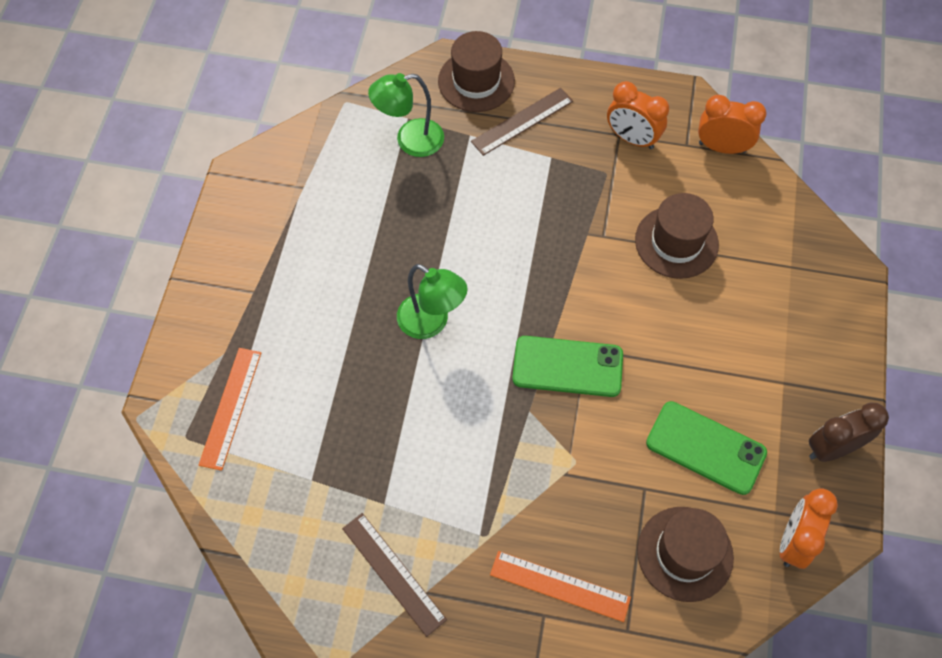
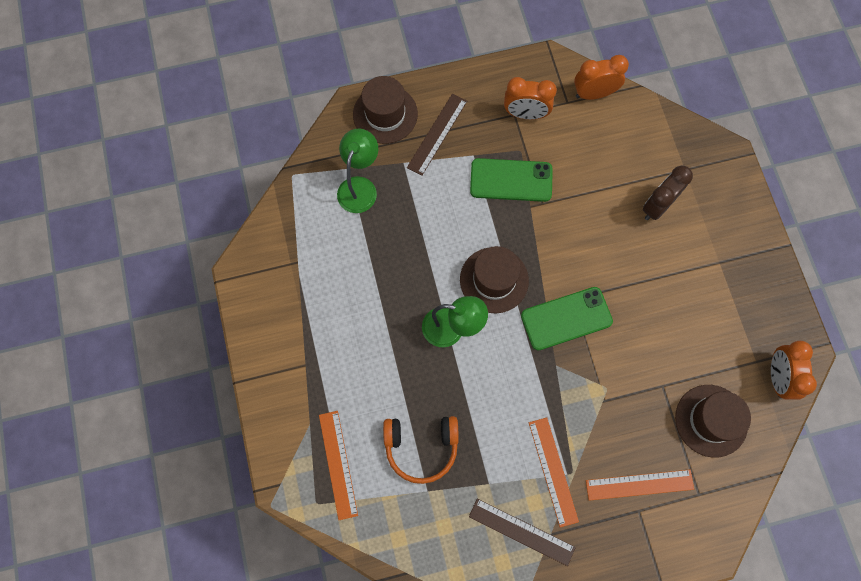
camera: 25 degrees left, 10 degrees up
green lamp [368,73,444,157] -> green lamp turned 150 degrees clockwise [337,129,378,213]
brown hat [635,193,719,279] -> brown hat moved to [460,246,529,313]
green phone [646,401,767,495] -> green phone moved to [470,158,553,202]
brown clock [809,402,889,462] -> brown clock moved to [643,165,693,220]
none -> orange headphones [383,416,459,484]
none -> orange ruler [529,418,579,527]

